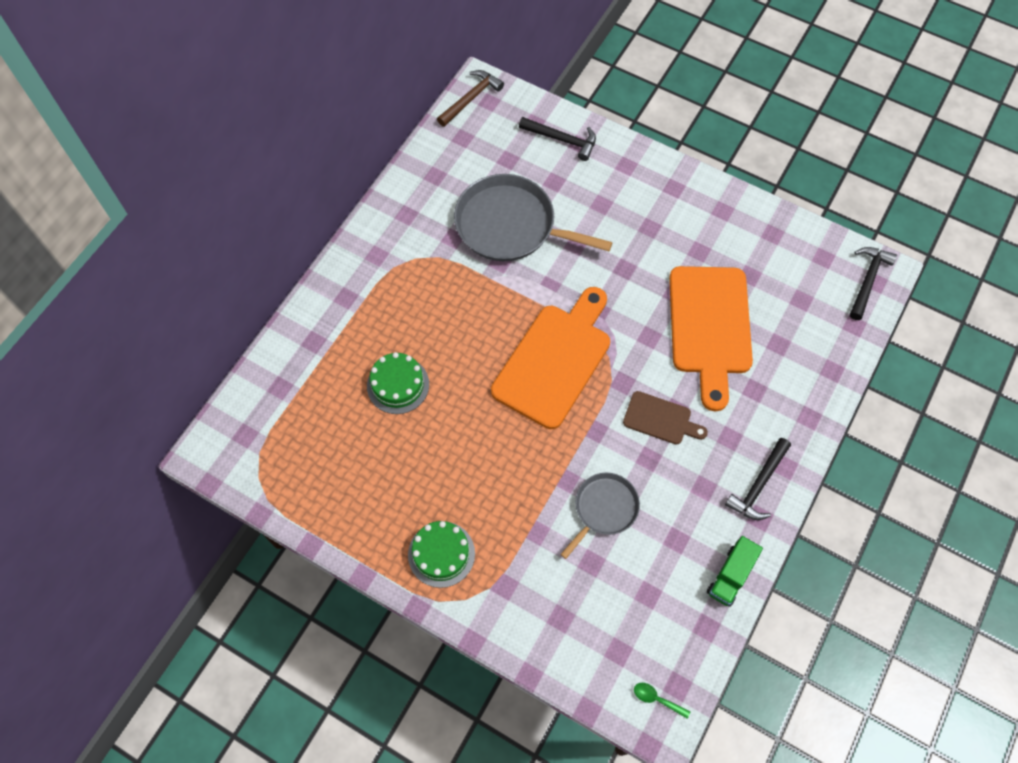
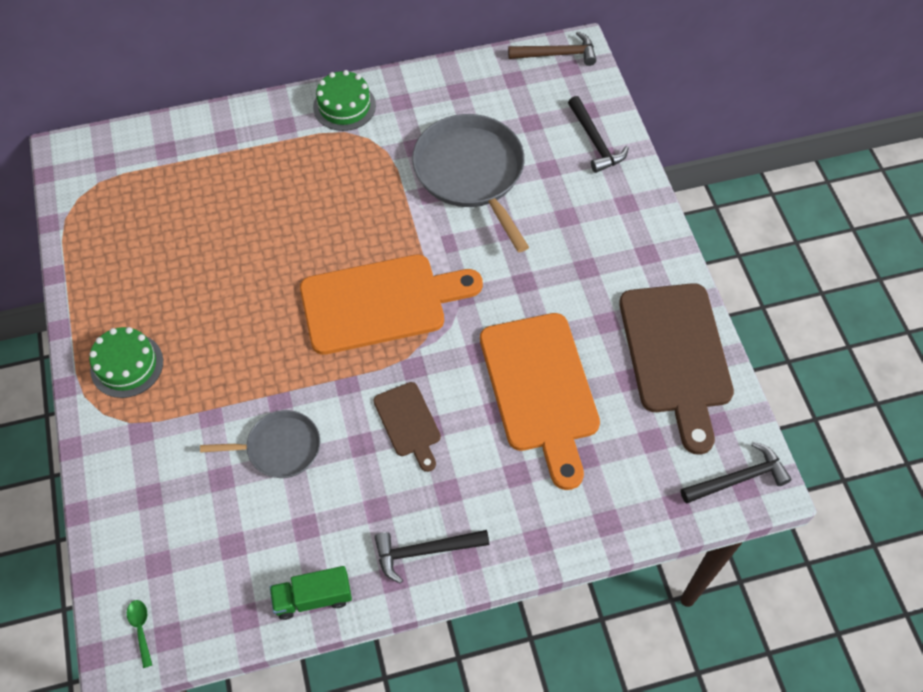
camera: 45 degrees right, 5 degrees down
green cake [367,352,429,414] -> green cake moved to [313,70,376,131]
orange cutting board [669,266,753,411] -> orange cutting board turned 60 degrees counterclockwise [480,313,600,490]
none -> brown cutting board [619,283,734,455]

